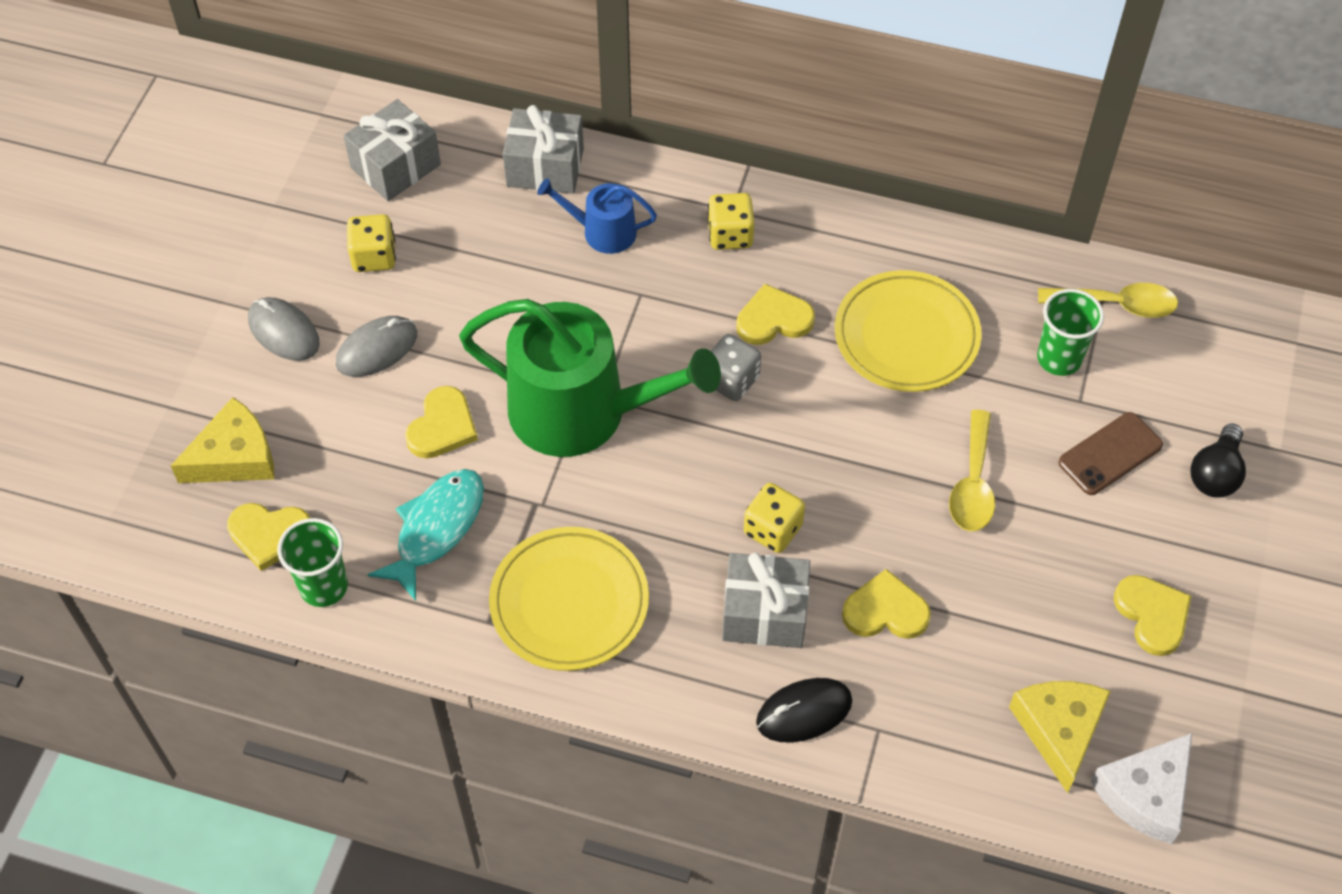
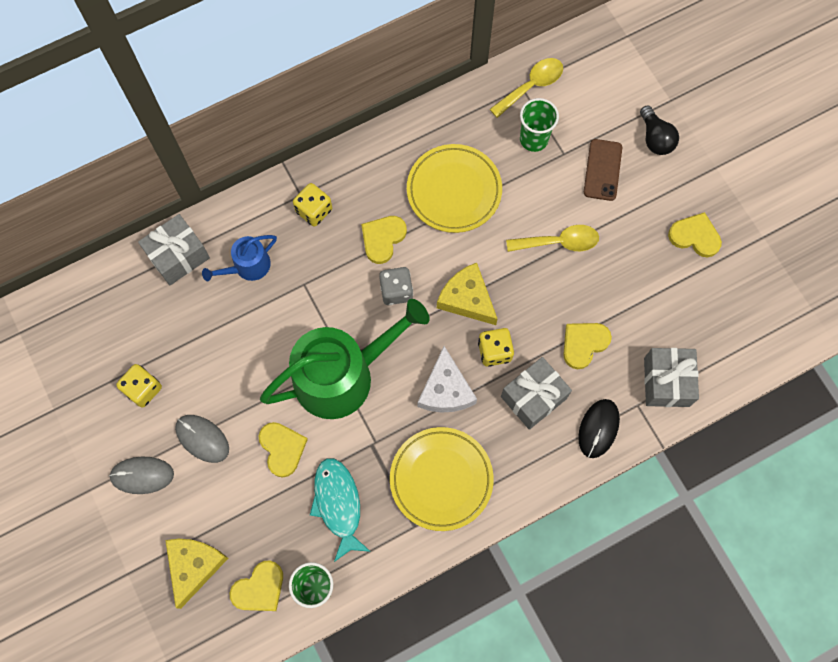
camera: 45 degrees left, 15 degrees up
grey mouse [336,316,417,377] -> grey mouse turned 60 degrees counterclockwise [175,415,229,463]
grey gift [344,99,441,201] -> grey gift moved to [644,348,699,407]
yellow spoon [949,410,995,531] -> yellow spoon turned 60 degrees counterclockwise [506,225,599,252]
yellow cheese [1009,681,1111,793] -> yellow cheese moved to [437,263,498,325]
white cheese [1090,733,1192,844] -> white cheese moved to [418,346,477,413]

